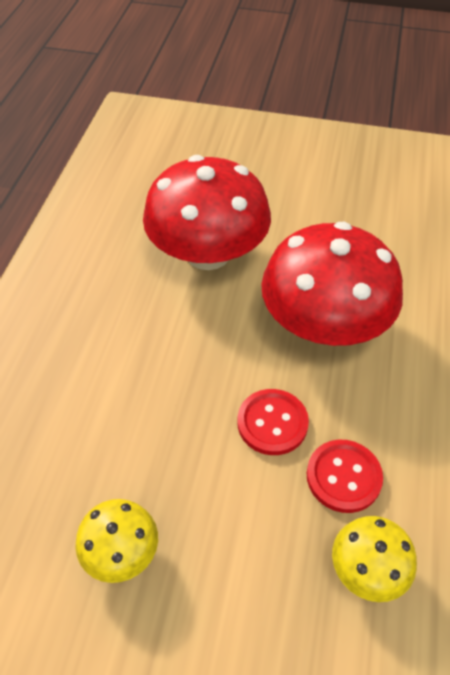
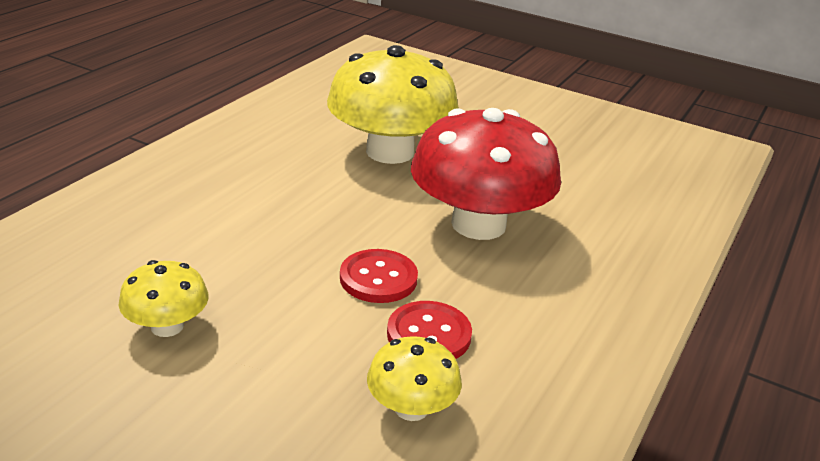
camera: 15 degrees right, 20 degrees down
red mushroom [143,155,271,270] -> yellow mushroom [327,45,459,164]

